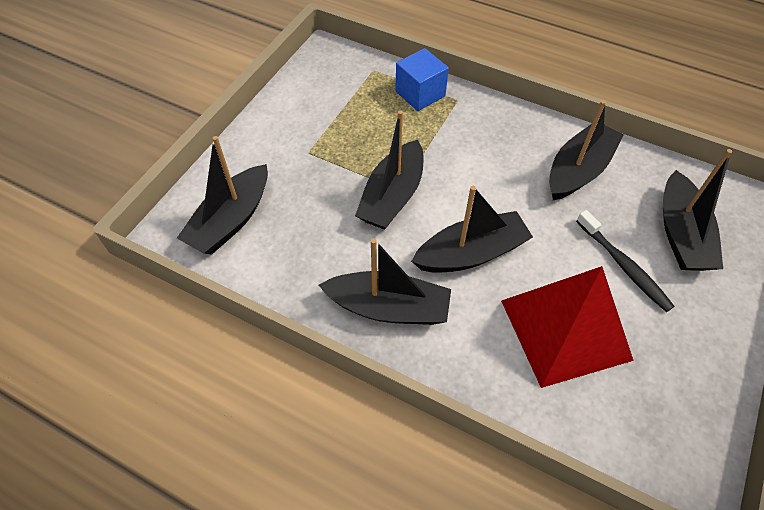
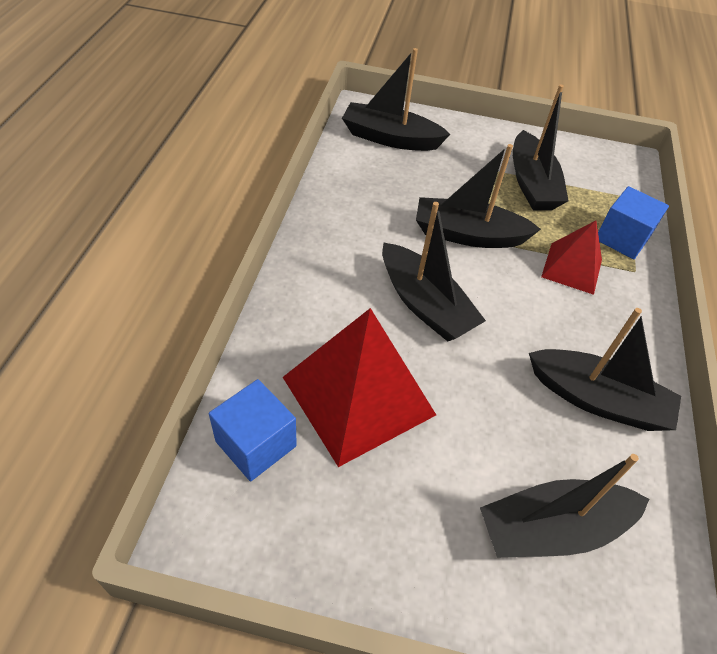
camera: 70 degrees right, 5 degrees down
black boat [319,238,451,325] -> black boat moved to [513,84,569,211]
black toothbrush [576,210,675,312] -> none
none -> blue cube [209,379,297,481]
none -> red pyramid [541,220,602,295]

